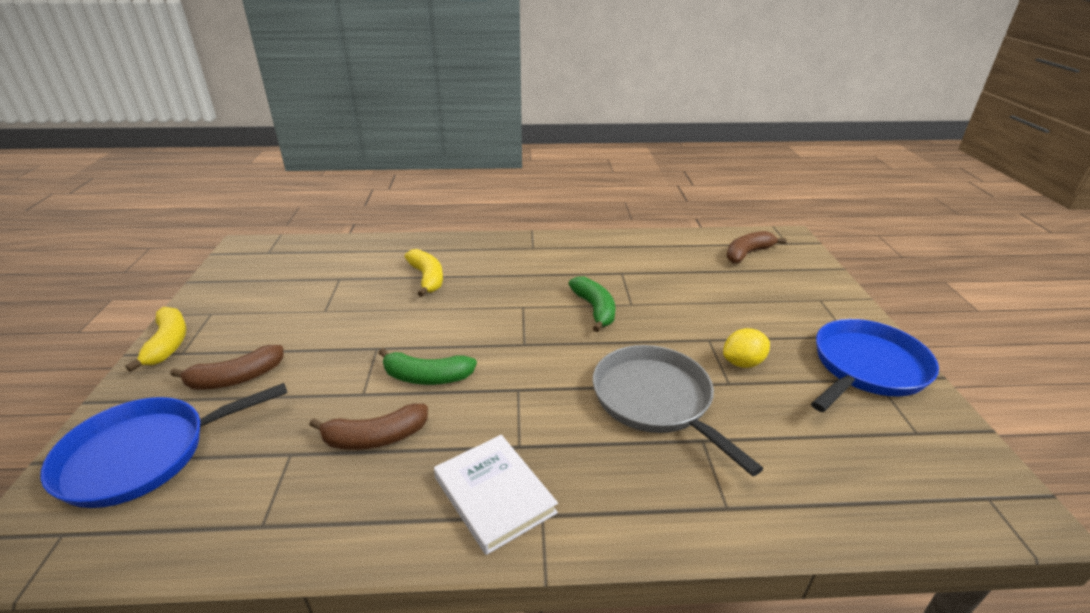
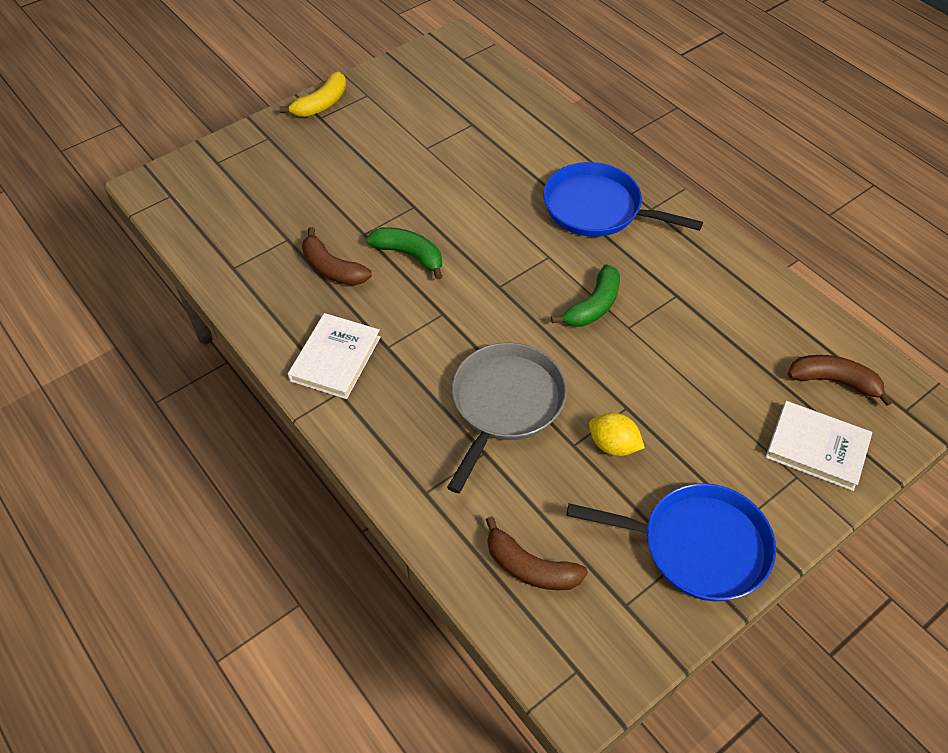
camera: 55 degrees right, 20 degrees up
blue pan [40,383,287,508] -> blue pan moved to [543,162,703,237]
brown banana [170,345,284,390] -> brown banana moved to [486,516,588,590]
green banana [378,348,477,385] -> green banana turned 150 degrees clockwise [366,228,443,280]
yellow banana [405,249,443,297] -> none
none -> white book [765,401,872,491]

